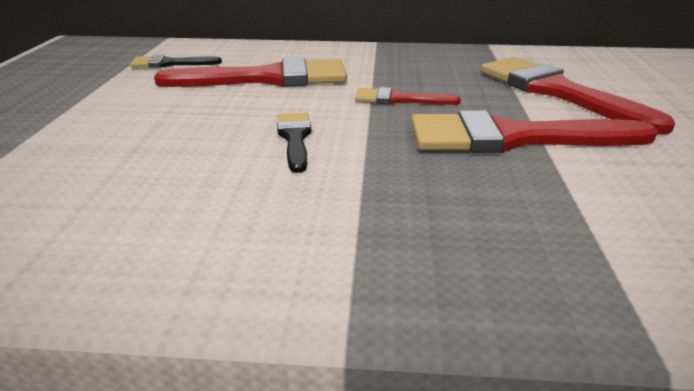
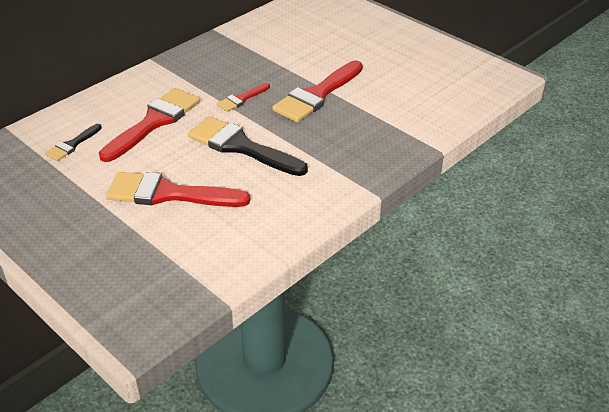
camera: 50 degrees left, 10 degrees up
black brush [277,113,311,173] -> black brush [188,116,308,176], size x1.99
red brush [481,57,675,134] -> red brush moved to [106,172,250,207]

